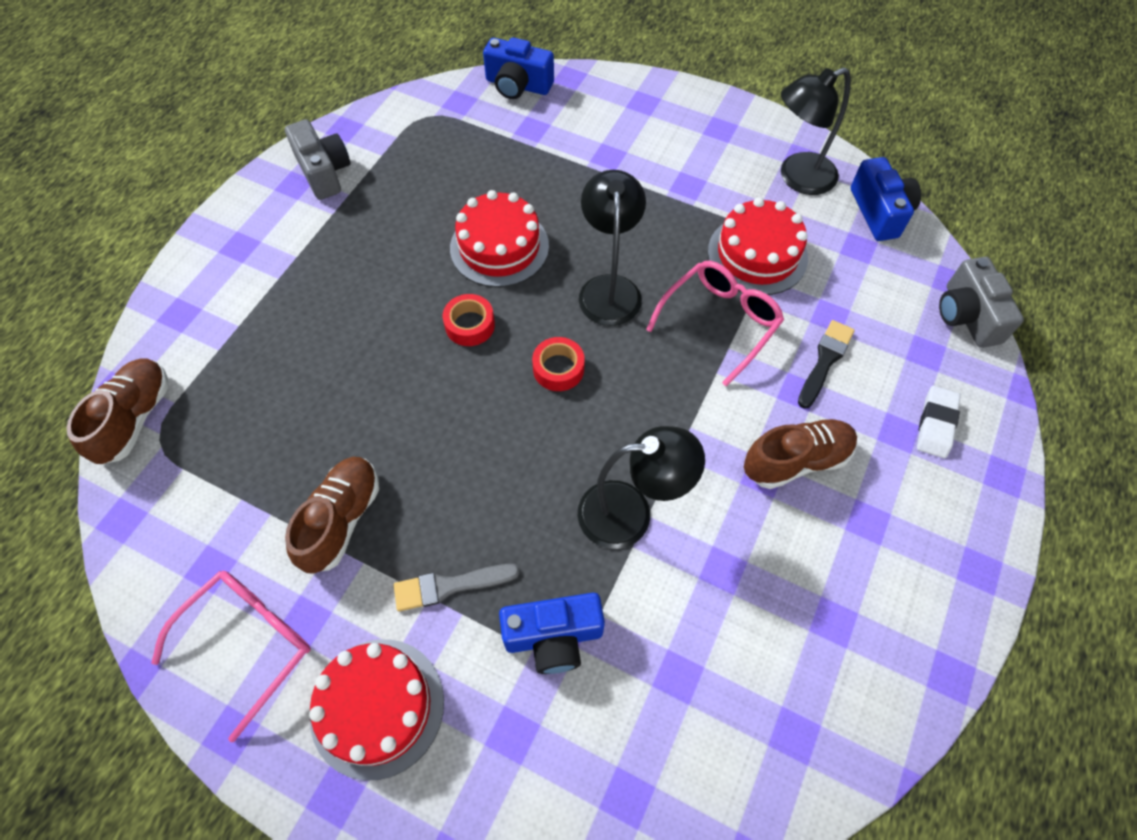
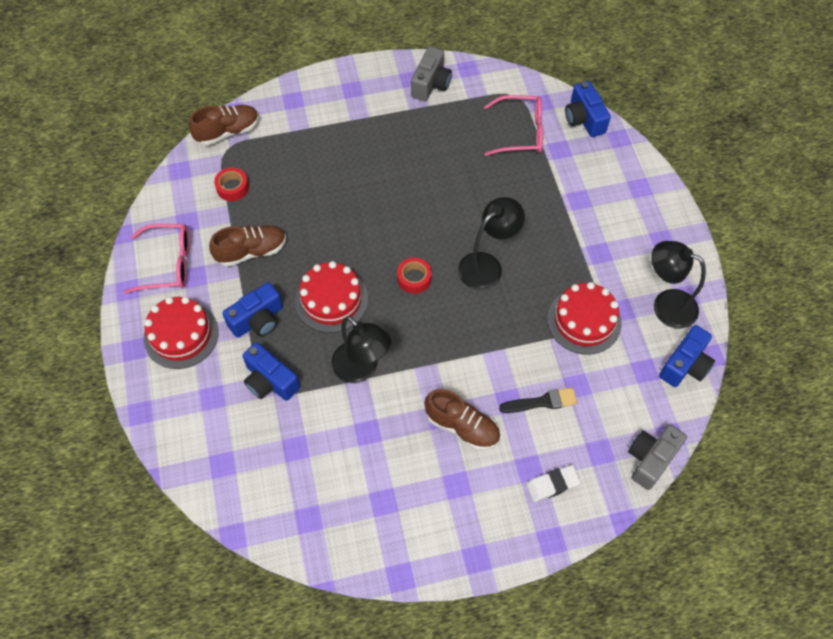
camera: 50 degrees right, 0 degrees up
grey brush [394,564,520,611] -> blue camera [222,282,283,338]
red tape [443,294,495,346] -> red tape moved to [214,167,249,201]
red cake [450,190,549,287] -> red cake moved to [295,261,368,333]
pink glasses [646,261,784,387] -> pink glasses moved to [484,95,543,156]

